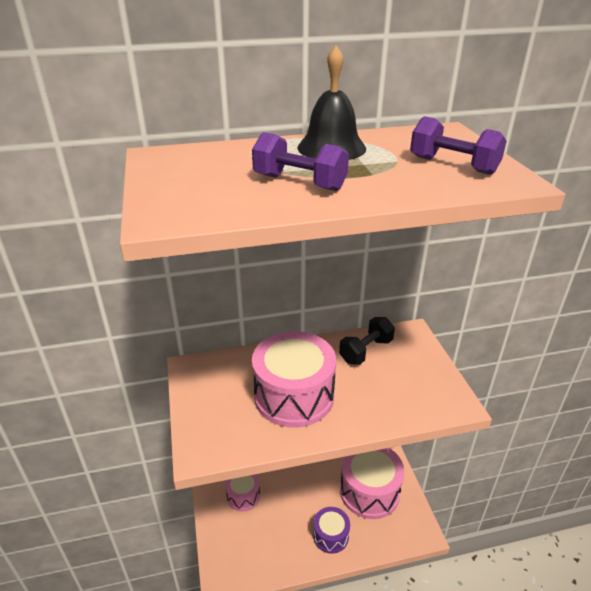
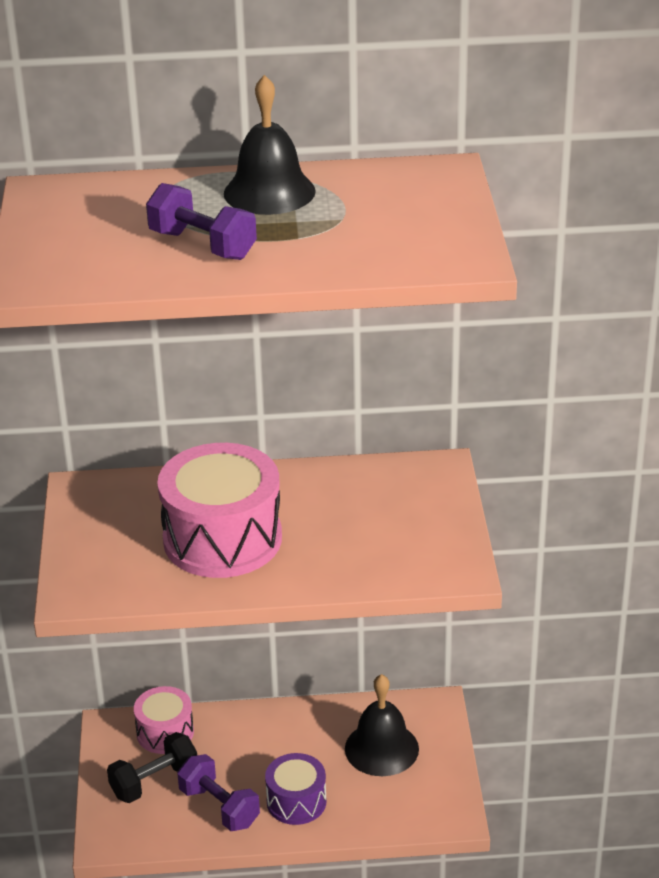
camera: 10 degrees right, 0 degrees up
black dumbbell [339,317,395,365] -> black dumbbell moved to [107,732,197,803]
pink drum [340,448,405,519] -> black bell [345,674,419,776]
purple dumbbell [410,116,507,175] -> purple dumbbell moved to [177,754,260,831]

